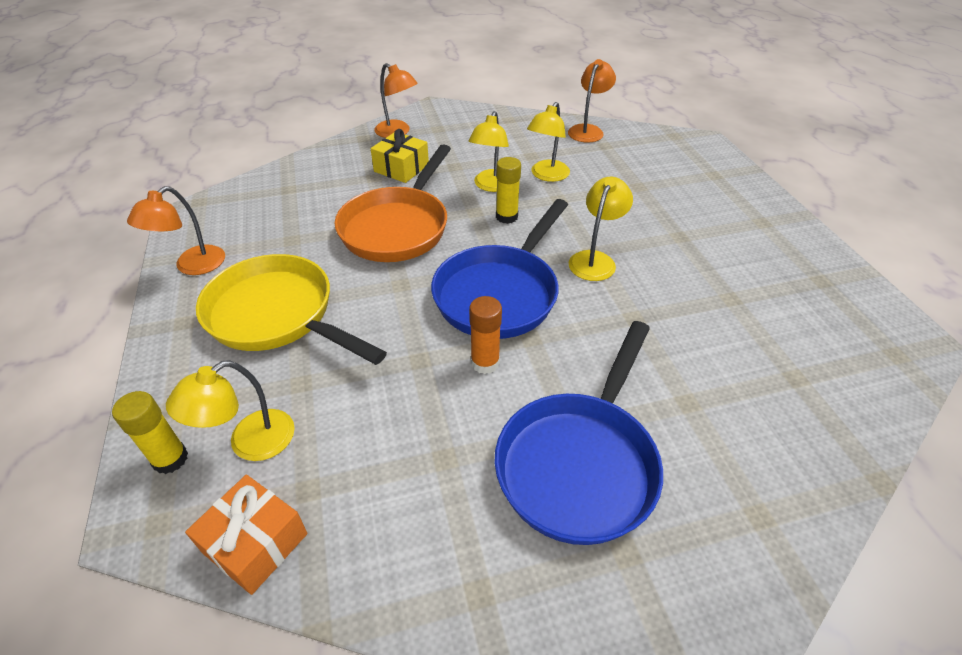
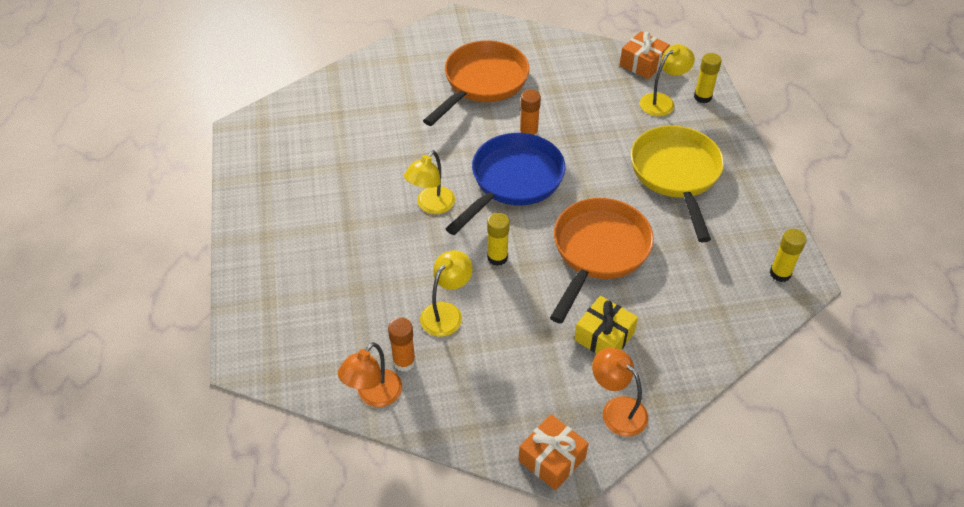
camera: 175 degrees left, 5 degrees up
orange lamp [127,186,225,275] -> none
yellow pan [196,254,387,365] -> yellow pan turned 135 degrees counterclockwise [631,126,724,242]
yellow lamp [468,111,509,192] -> none
blue pan [495,321,663,545] -> orange pan [423,40,530,126]
none -> orange glue stick [388,318,416,372]
none -> orange gift [519,414,589,490]
none -> yellow glue stick [770,229,807,282]

